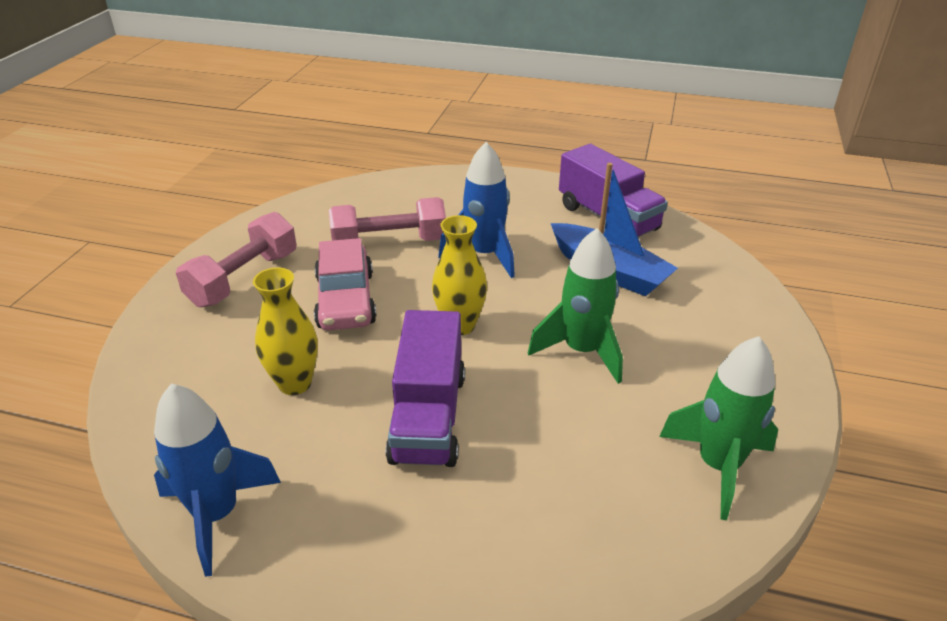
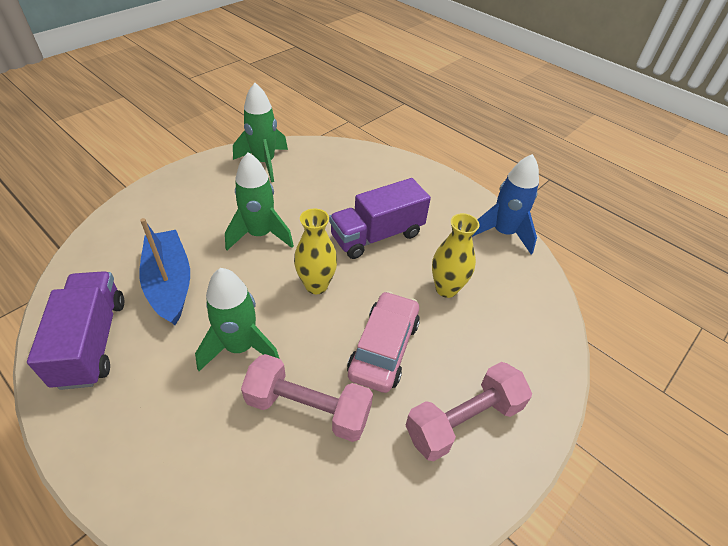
camera: 155 degrees left, 10 degrees up
purple truck [386,310,465,467] -> purple truck turned 150 degrees counterclockwise [329,178,431,259]
blue rocket [438,142,515,278] -> green rocket [195,268,280,371]

